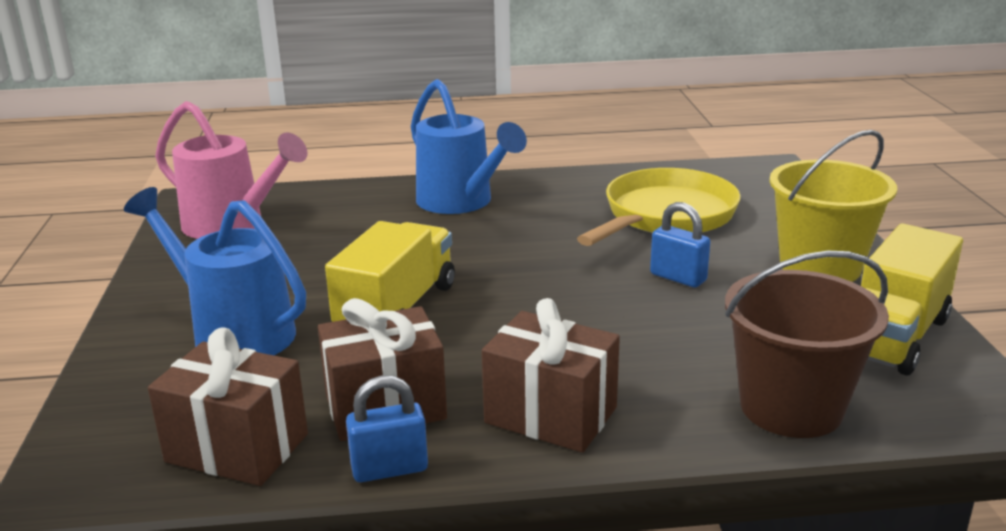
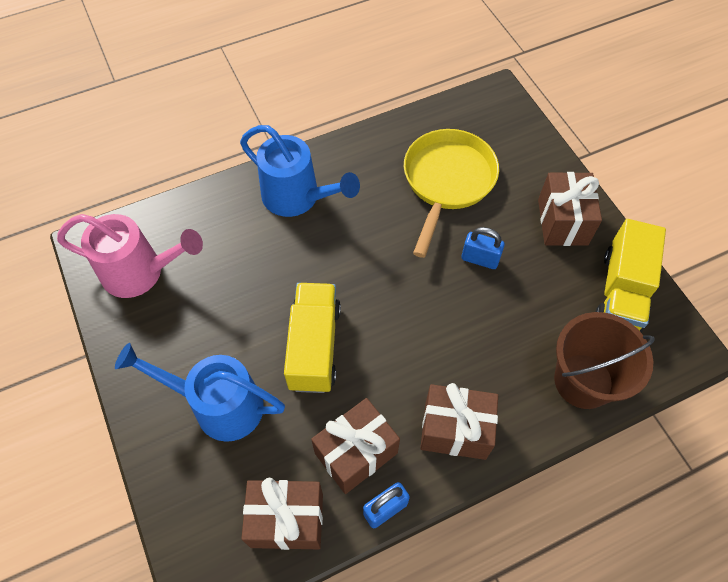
camera: 20 degrees left, 35 degrees up
yellow bucket [769,130,898,282] -> brown gift [538,172,602,246]

